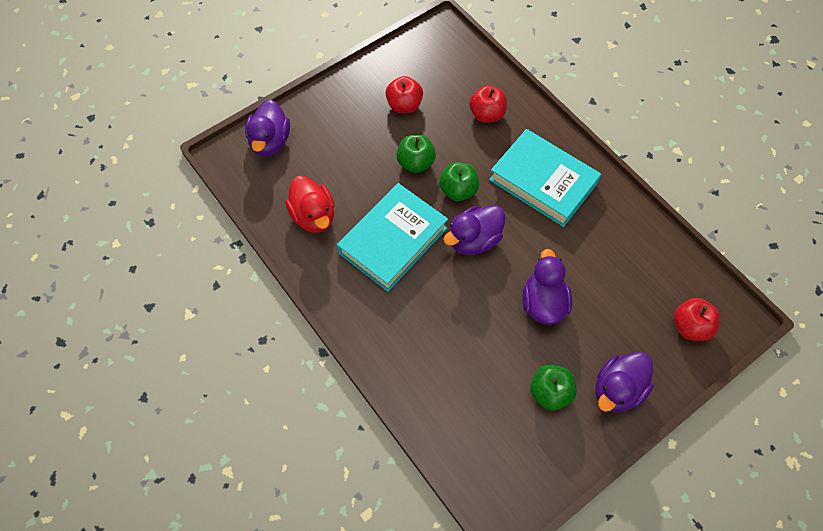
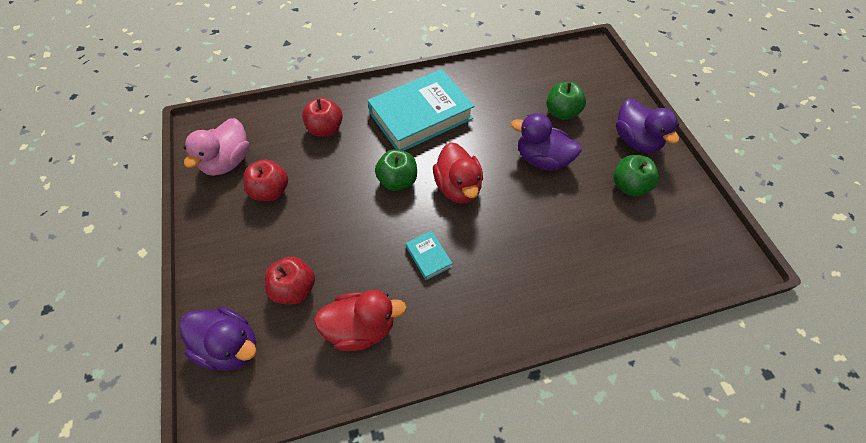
camera: 70 degrees left, 5 degrees down
turquoise book [337,183,448,292] -> turquoise book [406,231,452,280], size x0.41
green apple [396,135,436,173] -> green apple moved to [547,82,586,120]
purple duck [443,205,505,255] -> red duck [433,142,483,204]
red apple [674,298,720,341] -> red apple moved to [265,257,315,305]
none -> pink duck [184,118,249,176]

